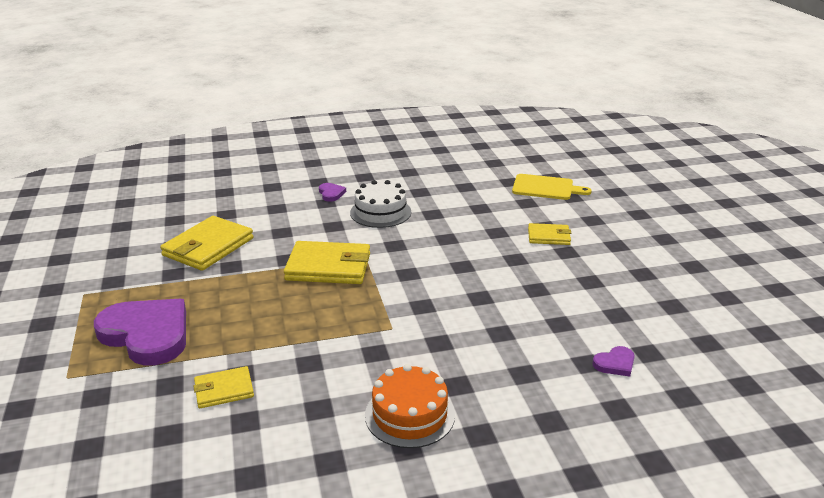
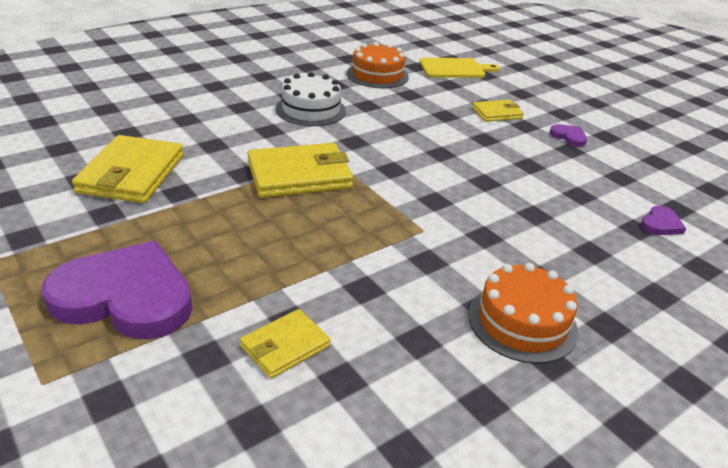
camera: 25 degrees left, 5 degrees up
purple heart [319,183,346,202] -> purple heart moved to [550,124,587,147]
none -> orange cake [347,42,409,88]

